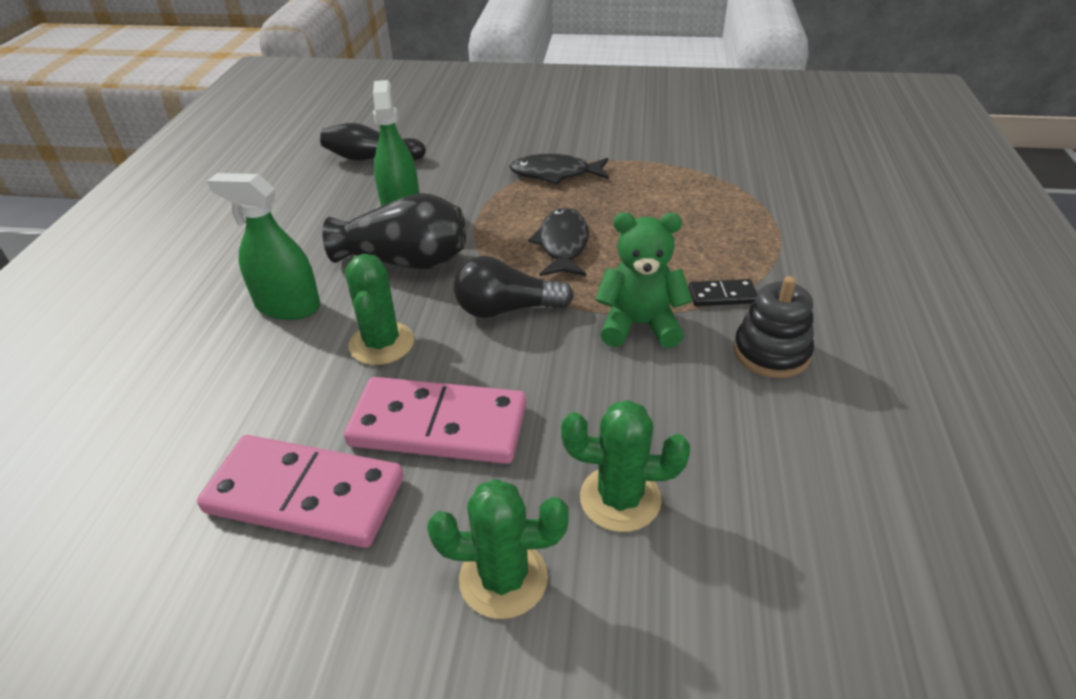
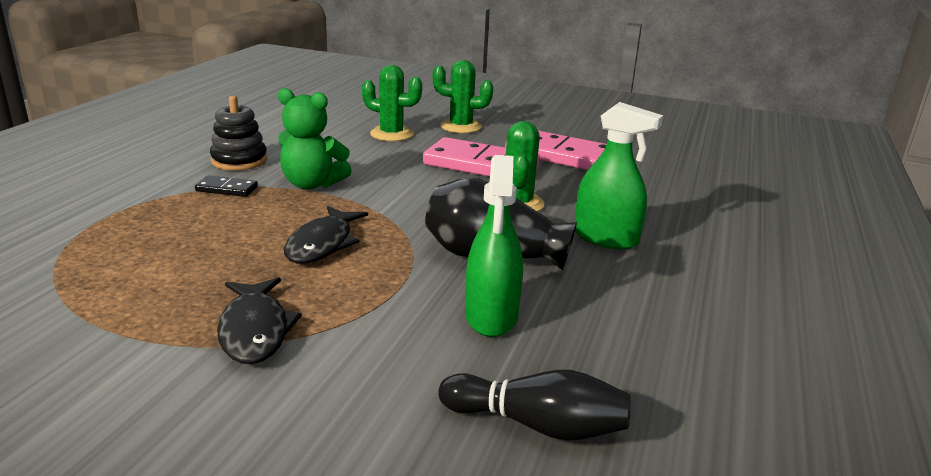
camera: 170 degrees left, 15 degrees down
black light bulb [454,256,574,318] -> none
black fish [509,154,609,184] -> black fish turned 60 degrees clockwise [217,277,302,364]

